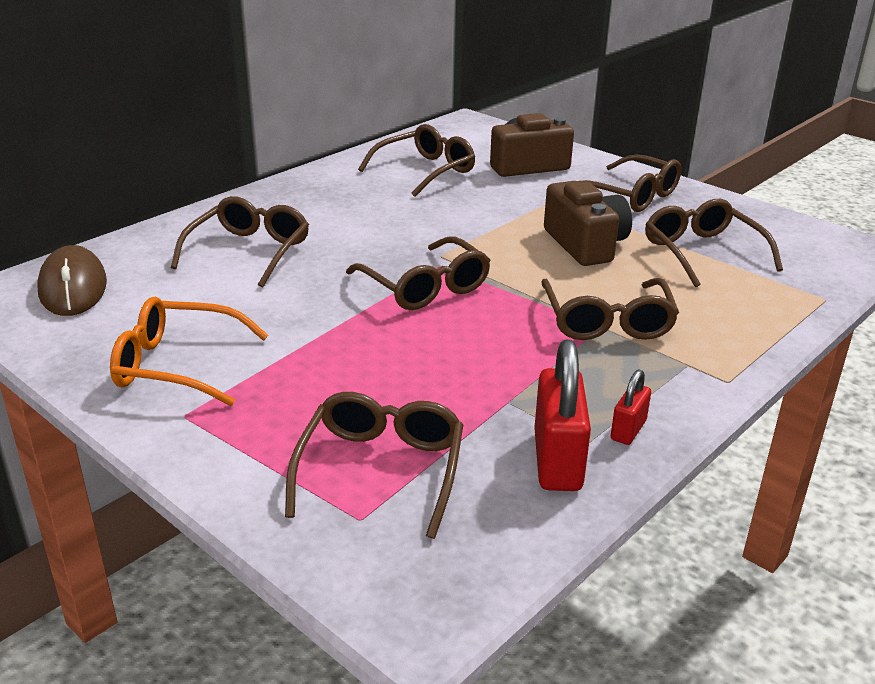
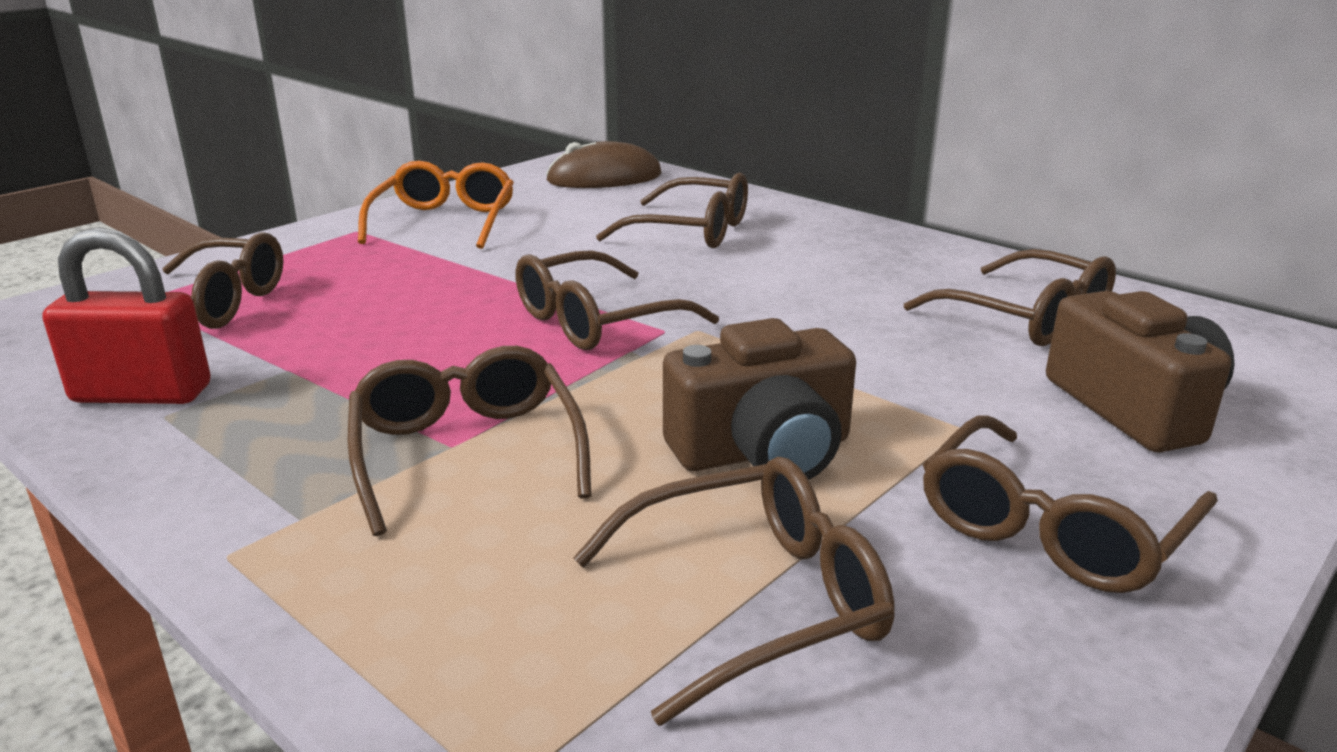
camera: 90 degrees right, 5 degrees down
brown glasses [541,278,679,340] -> brown glasses turned 75 degrees clockwise [348,346,591,536]
red padlock [611,369,651,445] -> none

